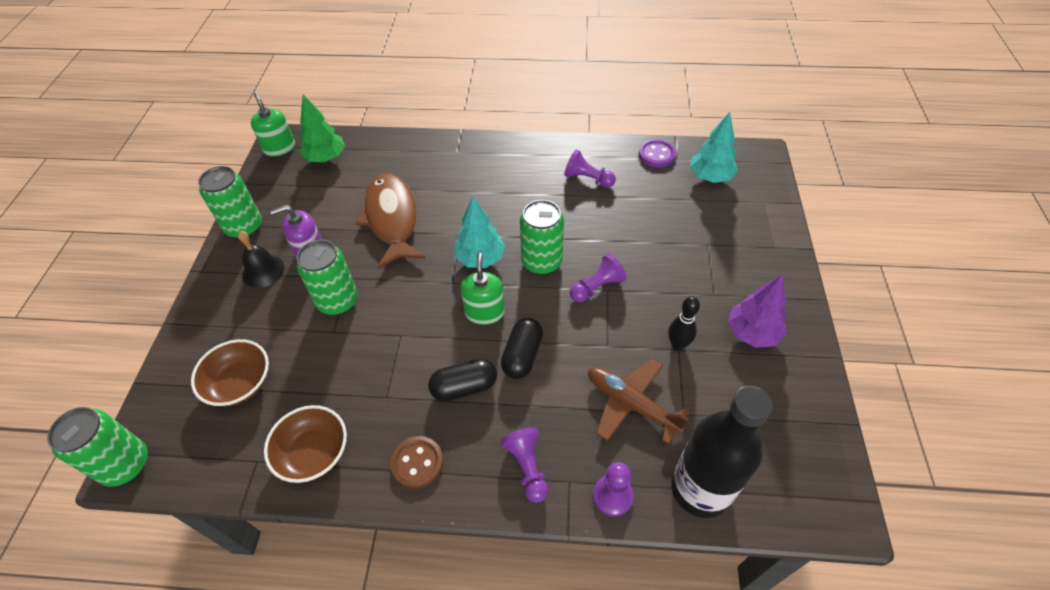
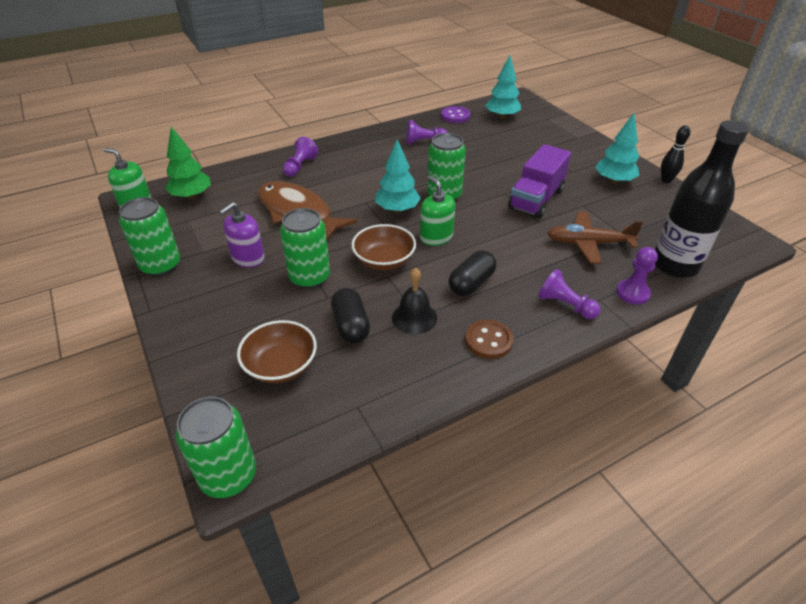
camera: 35 degrees left, 10 degrees down
black bell [238,231,284,288] -> black bell moved to [392,268,437,334]
brown bowl [264,405,347,483] -> brown bowl moved to [351,224,416,270]
black capsule [501,318,543,379] -> black capsule moved to [331,288,370,343]
purple pawn [570,253,627,302] -> purple pawn moved to [283,137,318,177]
black bowling pin [668,296,700,351] -> black bowling pin moved to [661,125,690,183]
purple tree [728,274,787,348] -> turquoise tree [595,113,639,184]
none -> purple truck [508,144,571,218]

